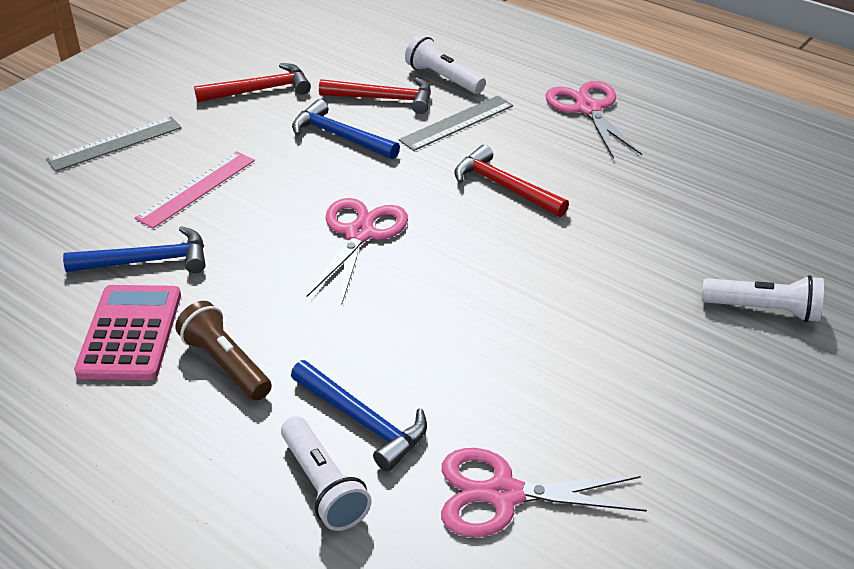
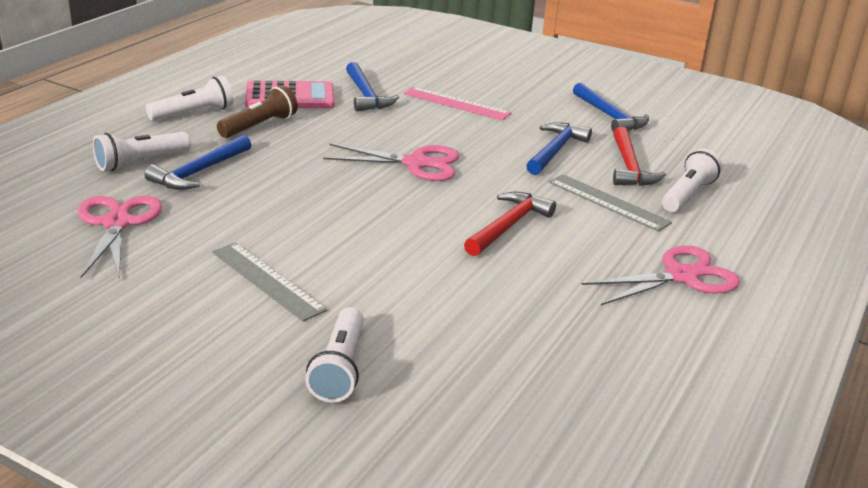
camera: 80 degrees right, 10 degrees down
grey ruler [46,117,182,172] -> grey ruler moved to [212,242,327,322]
red hammer [194,63,311,102] -> blue hammer [573,83,649,132]
none -> white flashlight [146,76,233,121]

